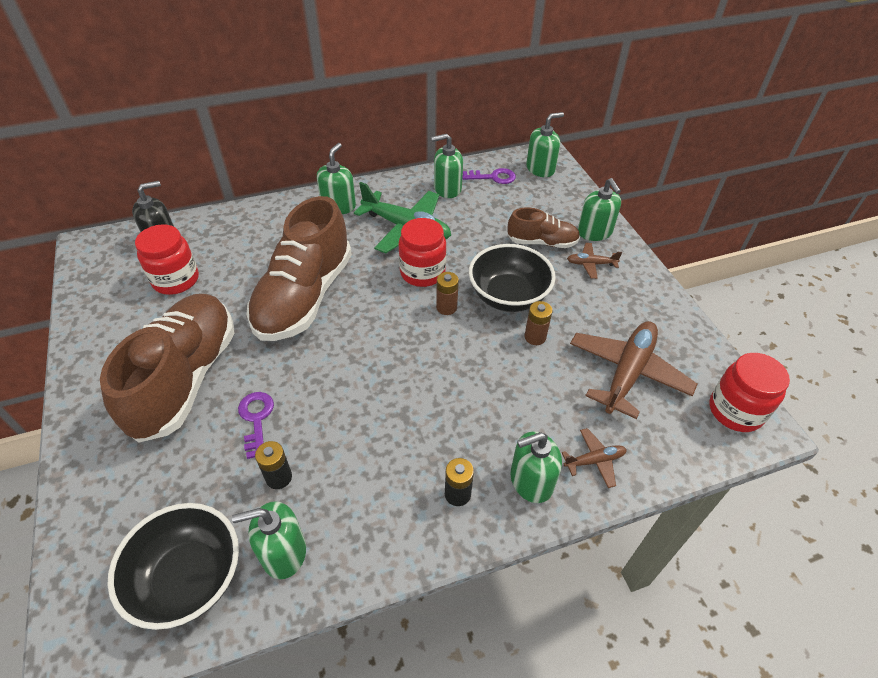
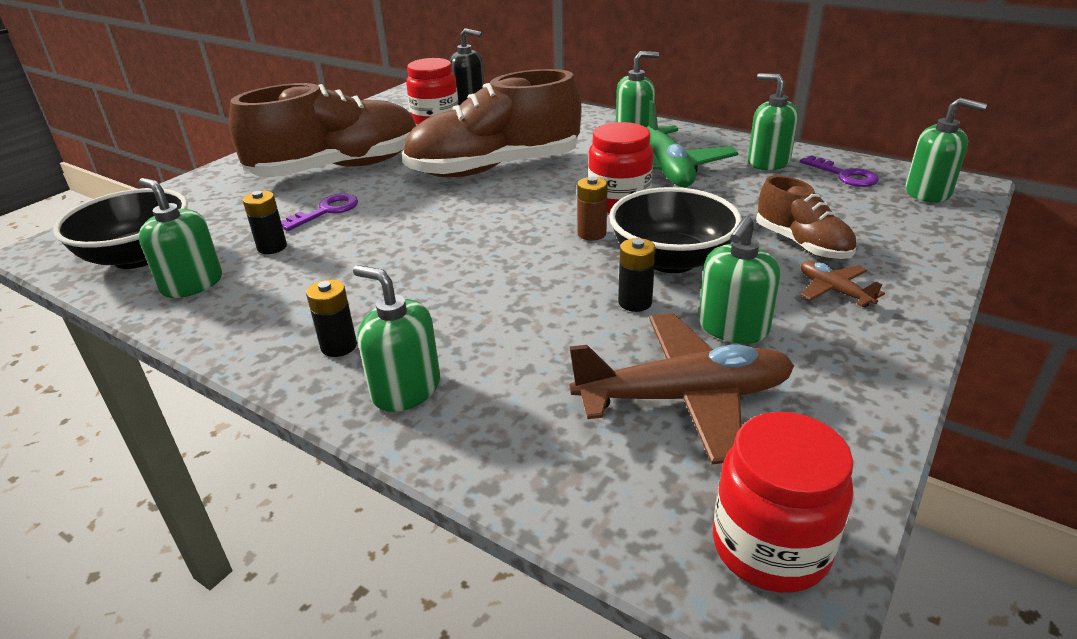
camera: 55 degrees right, 15 degrees down
brown battery [525,301,553,345] -> black battery [618,238,656,312]
brown plane [562,428,627,488] -> none
green soap dispenser [578,178,621,241] -> green soap dispenser moved to [699,216,780,344]

